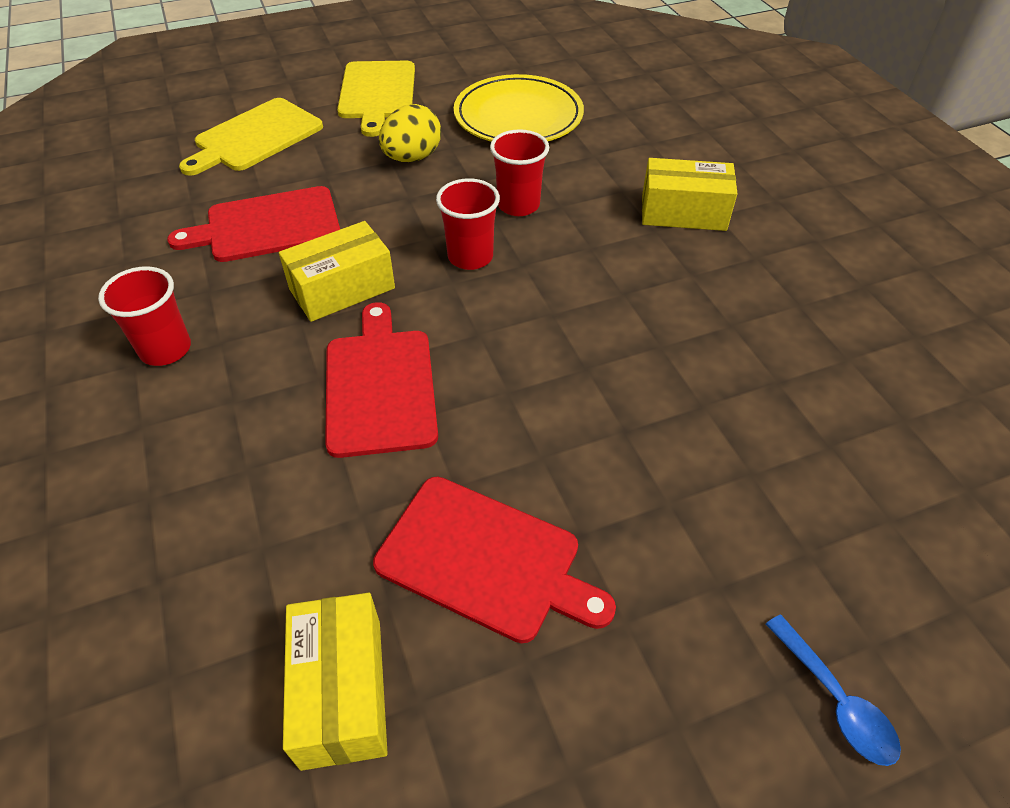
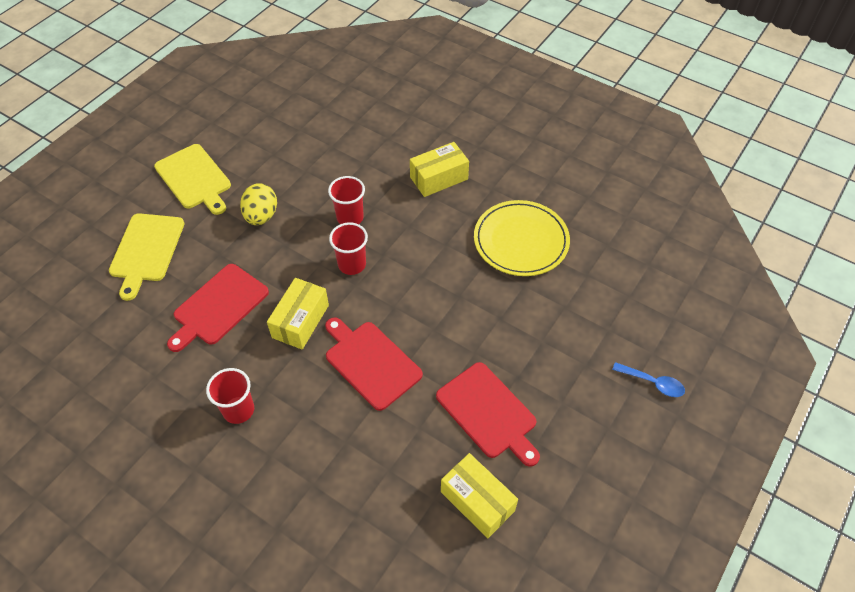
camera: 35 degrees left, 5 degrees up
red cutting board [373,477,616,643] -> red cutting board turned 60 degrees clockwise [436,362,540,467]
yellow plate [454,74,584,141] -> yellow plate moved to [474,200,570,276]

